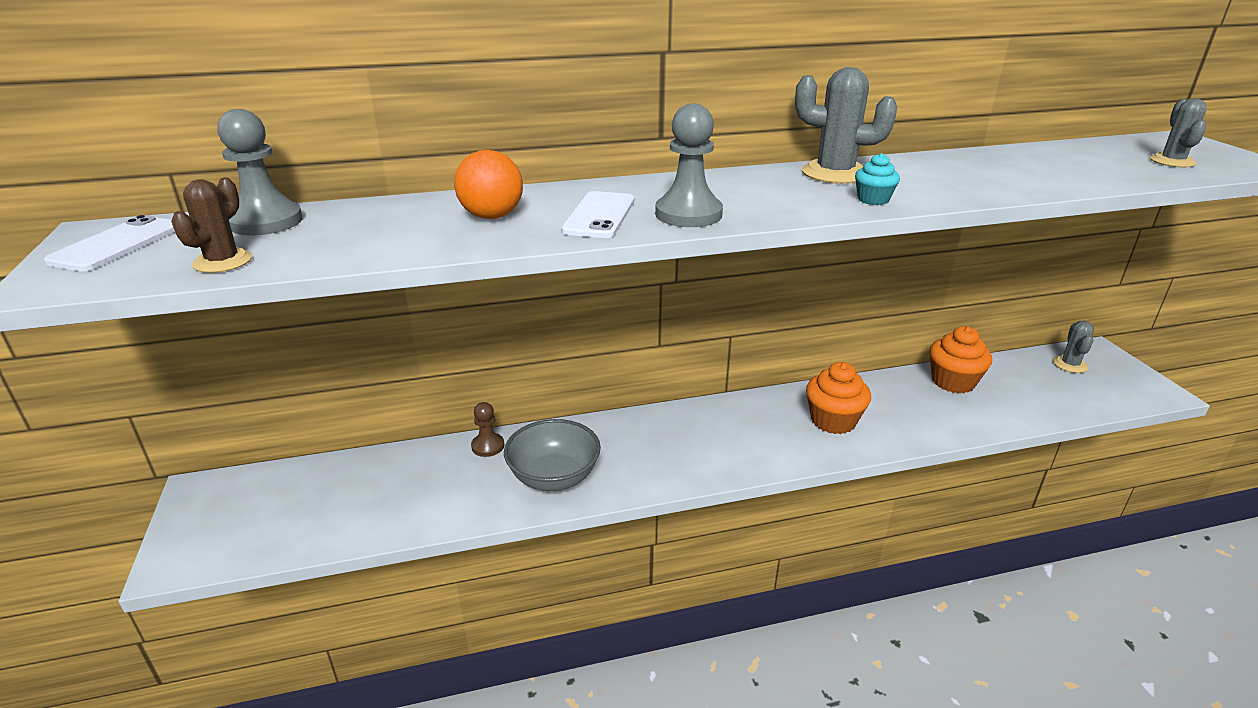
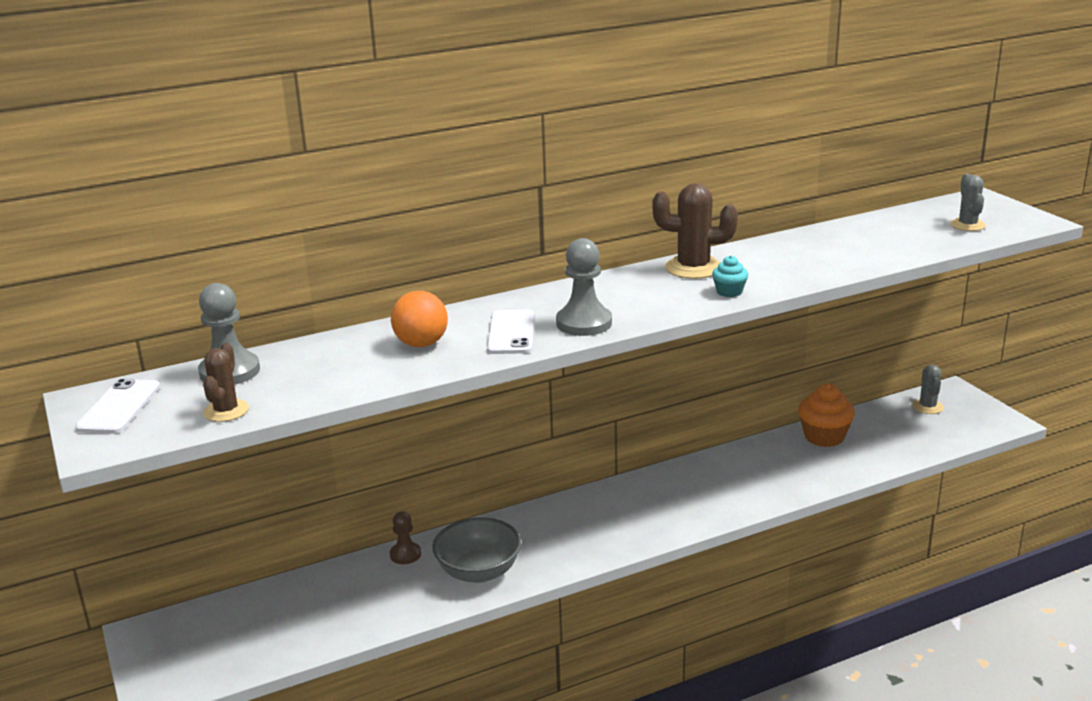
camera: 10 degrees left, 5 degrees down
grey cactus [795,67,897,184] -> brown cactus [653,183,738,279]
orange cupcake [806,362,871,434] -> none

